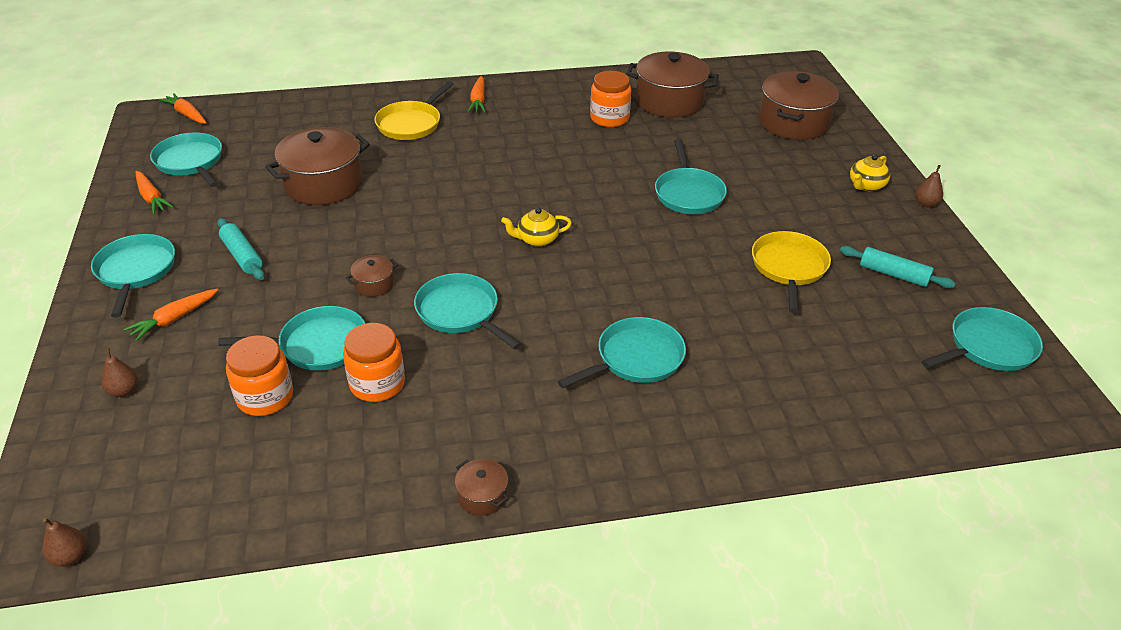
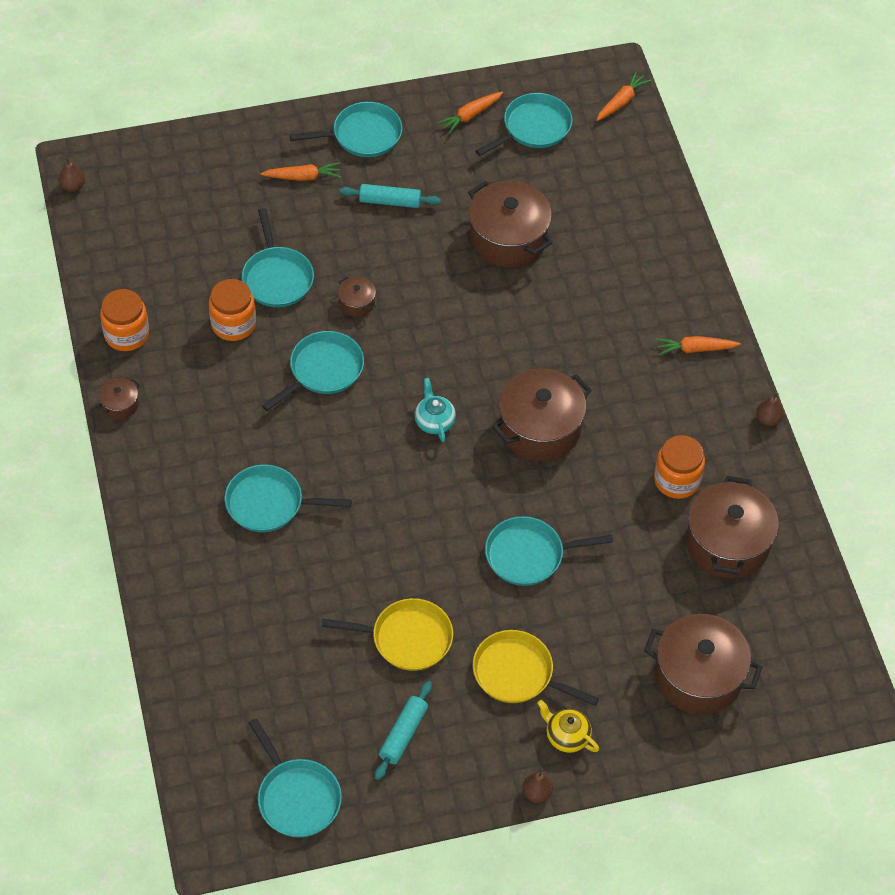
camera: 85 degrees right, 15 degrees up
brown pear [101,348,138,397] -> brown pear moved to [756,392,784,426]
orange carrot [124,288,218,341] -> orange carrot turned 135 degrees clockwise [261,162,341,181]
turquoise rolling pin [217,218,264,280] -> turquoise rolling pin turned 45 degrees clockwise [339,184,441,208]
orange jar [226,335,293,416] -> orange jar moved to [100,289,149,351]
yellow pan [374,81,454,140] -> yellow pan moved to [473,630,599,706]
yellow teapot [501,207,572,247] -> turquoise teapot [414,378,456,442]
turquoise pan [557,317,686,388] -> turquoise pan turned 135 degrees clockwise [224,464,352,532]
none -> brown pot [492,368,592,461]

